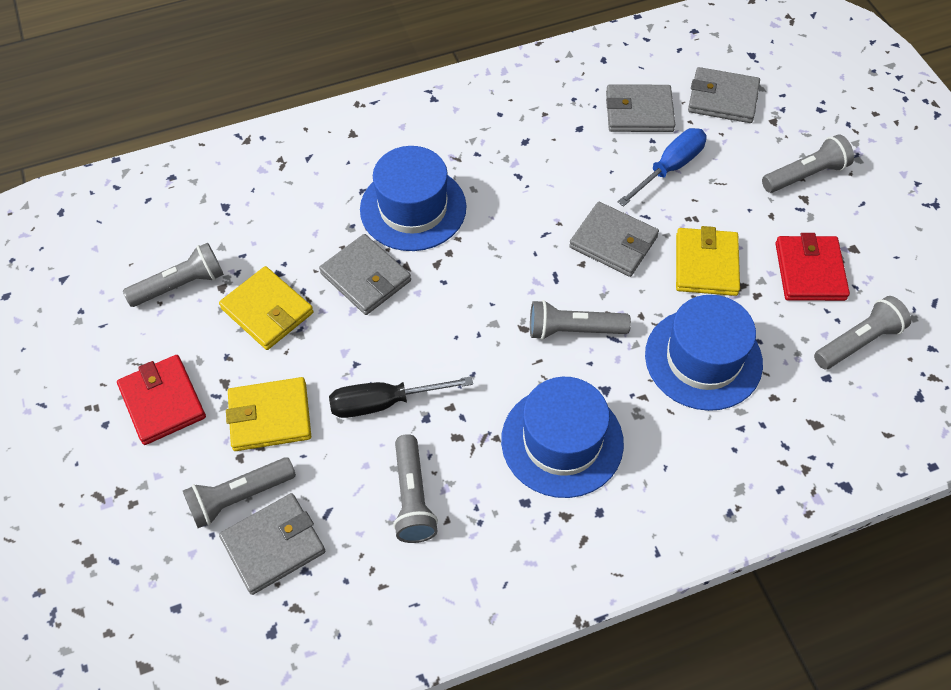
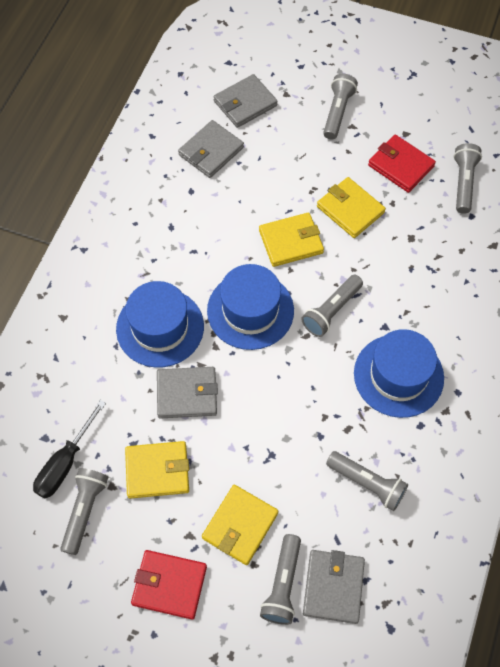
camera: 50 degrees left, 5 degrees up
black screwdriver [329,376,473,418] -> black screwdriver moved to [33,400,106,498]
grey wallet [569,202,659,277] -> yellow wallet [259,213,324,267]
blue screwdriver [618,128,707,207] -> none
blue hat [645,295,763,411] -> blue hat moved to [207,264,294,350]

